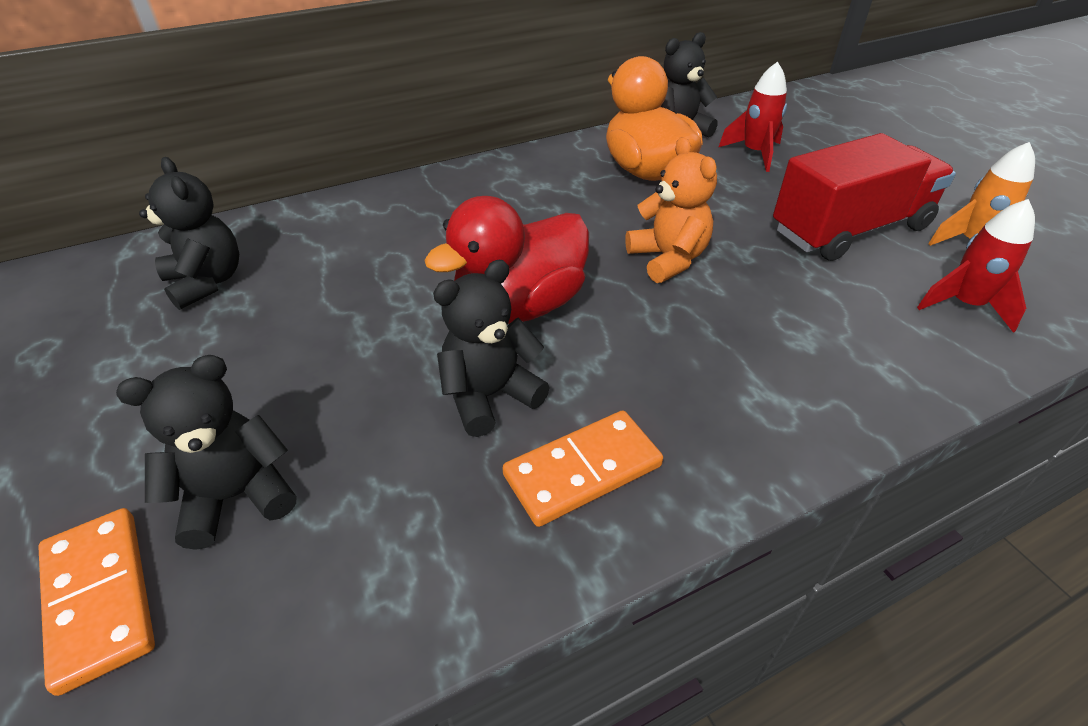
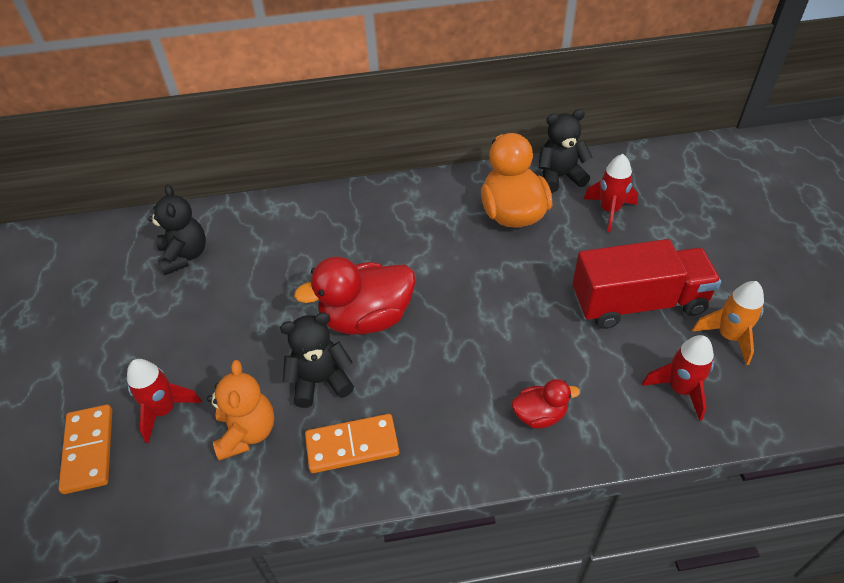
camera: 20 degrees right, 5 degrees up
black teddy bear [116,355,296,550] -> red rocket [127,359,202,444]
orange teddy bear [625,137,717,283] -> orange teddy bear moved to [207,360,274,461]
none -> red duck [512,379,580,428]

